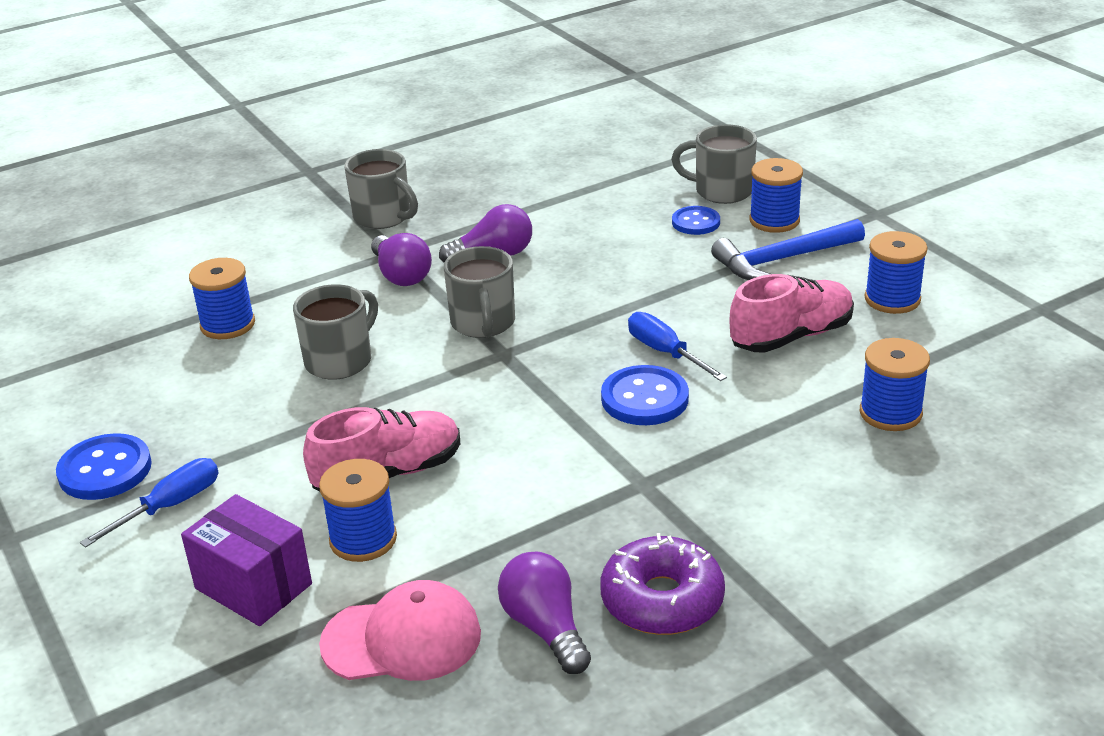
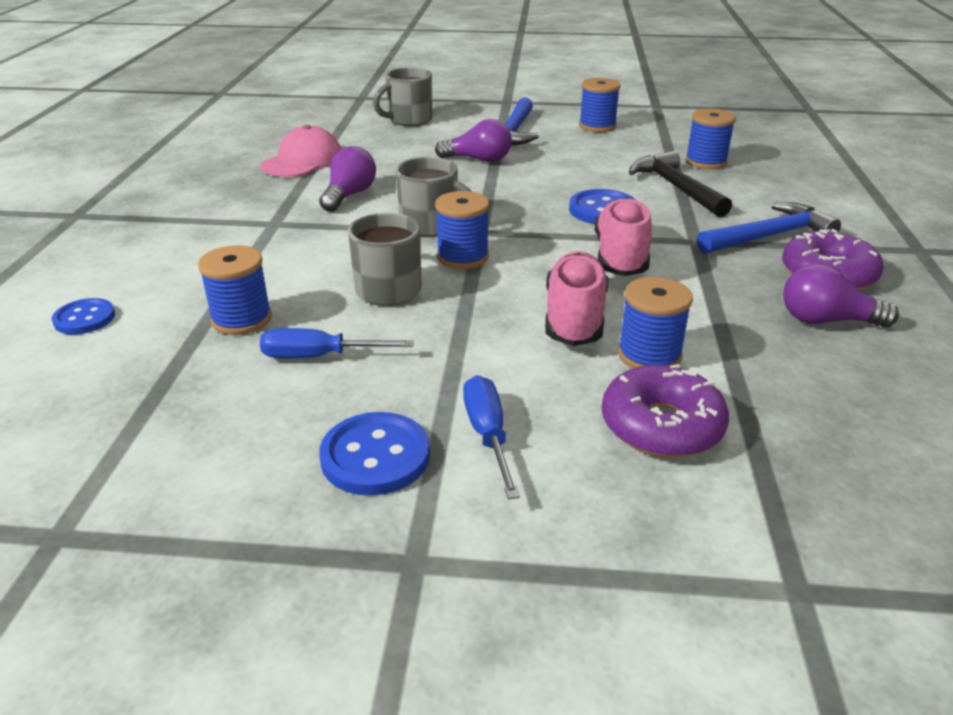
camera: 55 degrees left, 0 degrees up
purple box [181,494,312,626] -> purple donut [602,364,729,458]
pink cap [319,580,481,681] -> pink cap moved to [260,125,341,177]
grey mug [345,149,418,229] -> none
purple light bulb [371,233,432,286] -> purple light bulb moved to [435,119,512,162]
blue screwdriver [628,312,727,381] -> blue screwdriver moved to [260,328,414,358]
blue button [672,206,720,235] -> blue button moved to [52,298,115,334]
pink shoe [730,274,854,353] -> pink shoe moved to [594,197,652,276]
blue spool [749,158,803,233] -> blue spool moved to [435,191,489,269]
none -> black hammer [629,151,732,217]
none -> blue hammer [697,203,841,254]

